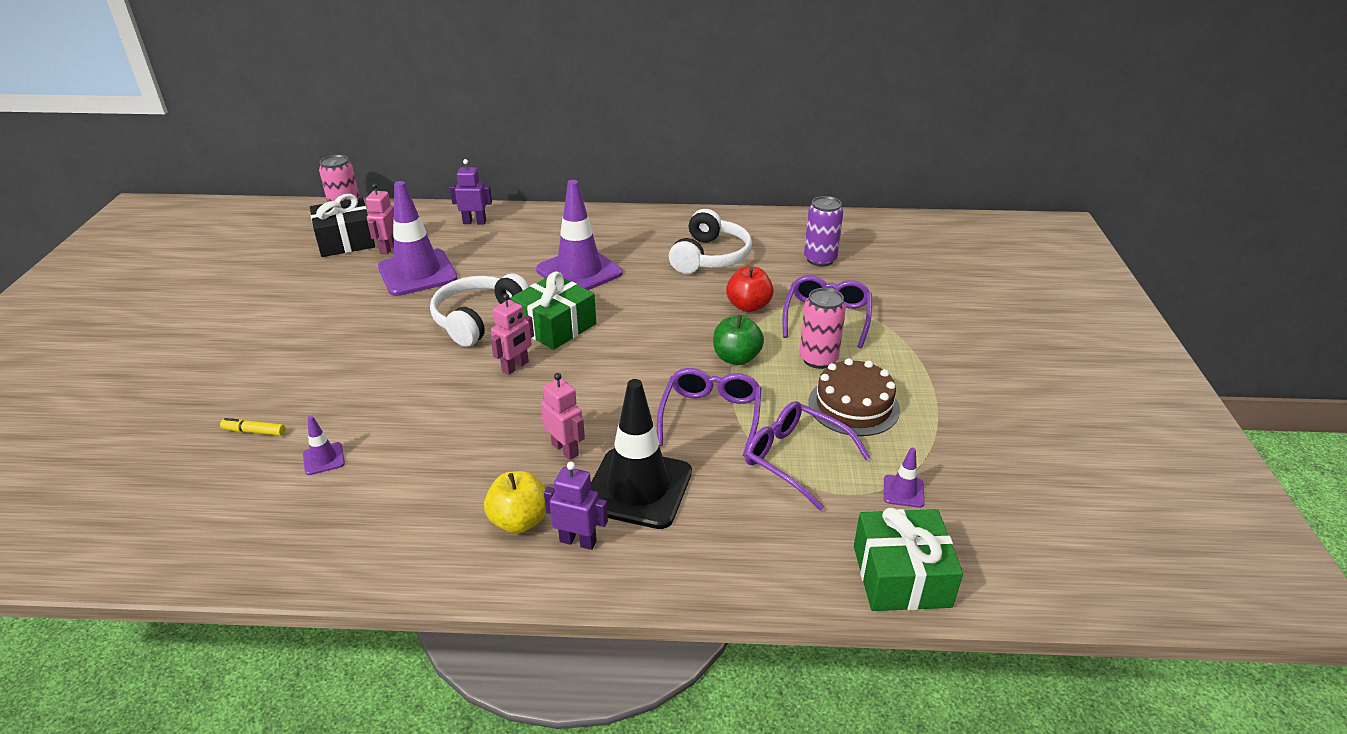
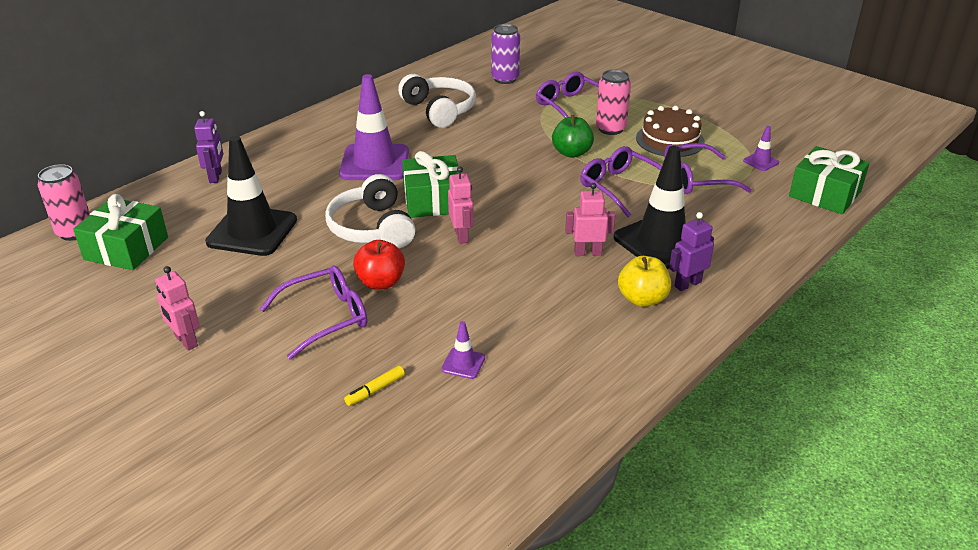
camera: 50 degrees left, 0 degrees up
black gift [310,194,375,257] -> green gift [73,194,168,270]
pink robot [366,183,394,255] -> pink robot moved to [155,266,200,351]
purple traffic cone [378,181,458,296] -> black traffic cone [205,136,297,256]
purple robot [450,159,492,224] -> purple robot turned 135 degrees clockwise [194,111,223,183]
red apple [726,266,774,312] -> red apple moved to [353,240,405,290]
none -> purple glasses [260,265,367,359]

